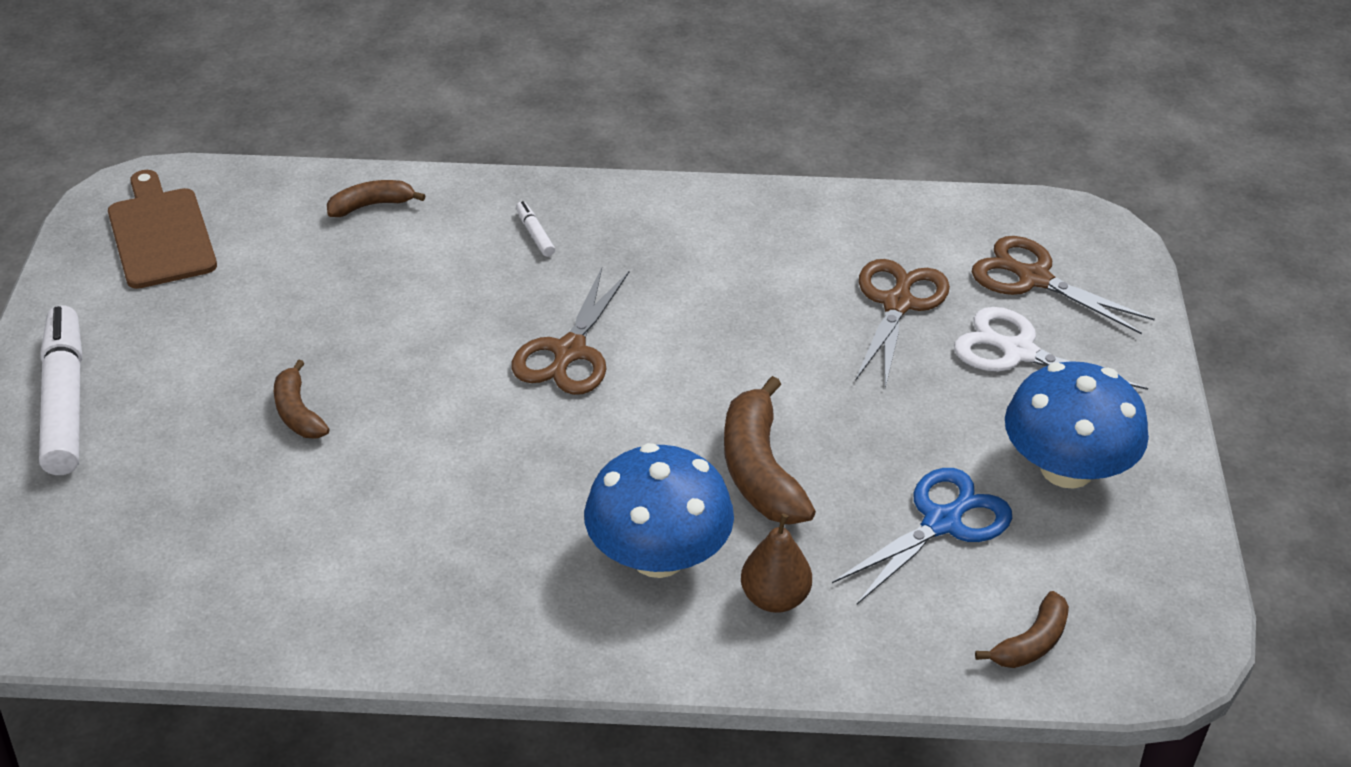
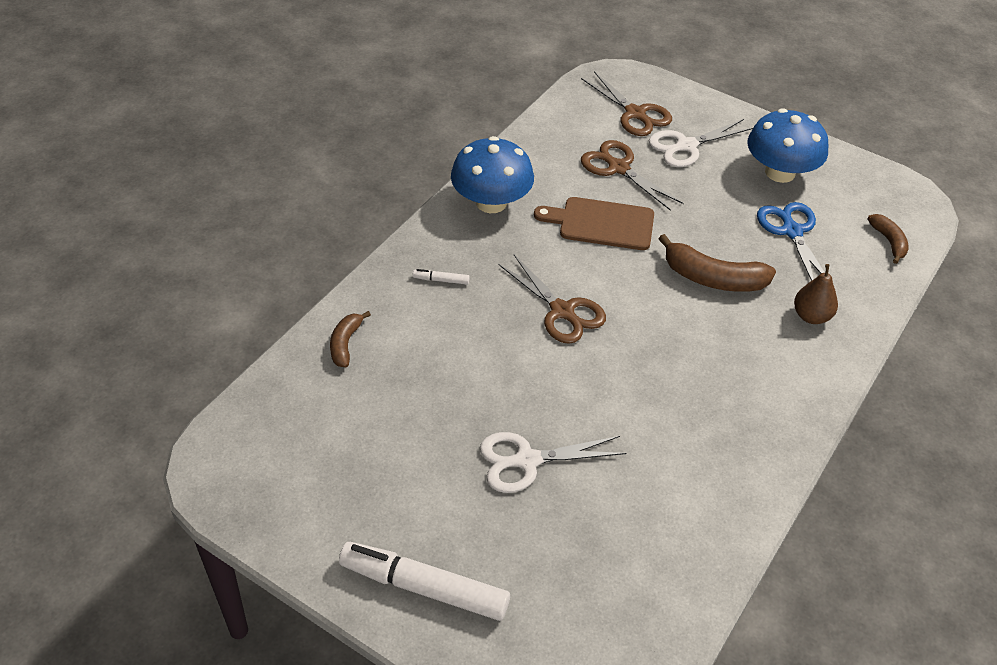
camera: 60 degrees left, 5 degrees up
brown cutting board [108,170,217,289] -> brown cutting board moved to [534,197,654,250]
brown banana [274,359,329,439] -> white scissors [480,432,627,493]
blue mushroom [584,443,734,578] -> blue mushroom moved to [451,136,534,213]
brown scissors [972,236,1155,334] -> brown scissors turned 105 degrees counterclockwise [581,71,672,136]

